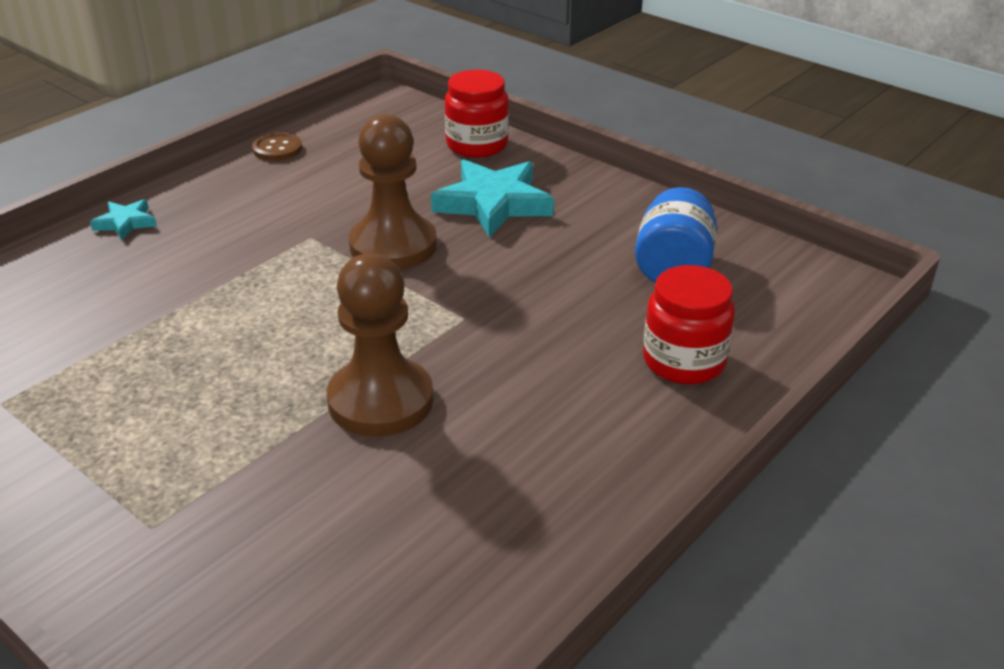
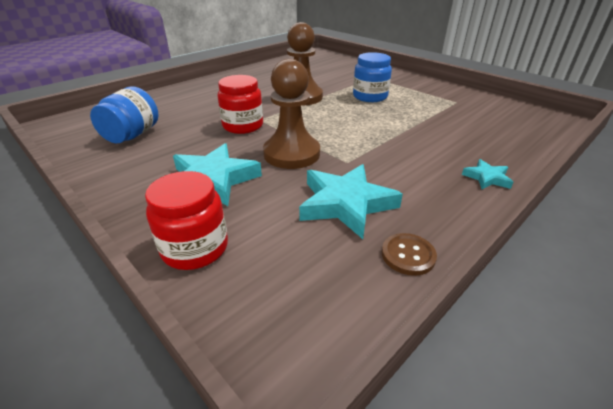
camera: 175 degrees left, 0 degrees up
red jar [643,265,735,384] -> red jar moved to [218,75,263,134]
none -> turquoise star [299,164,403,239]
none -> blue jar [353,52,392,102]

